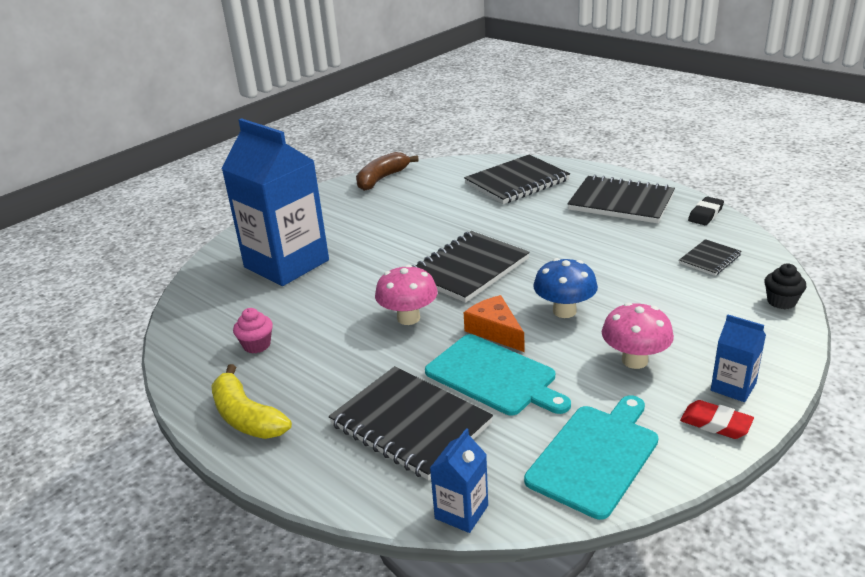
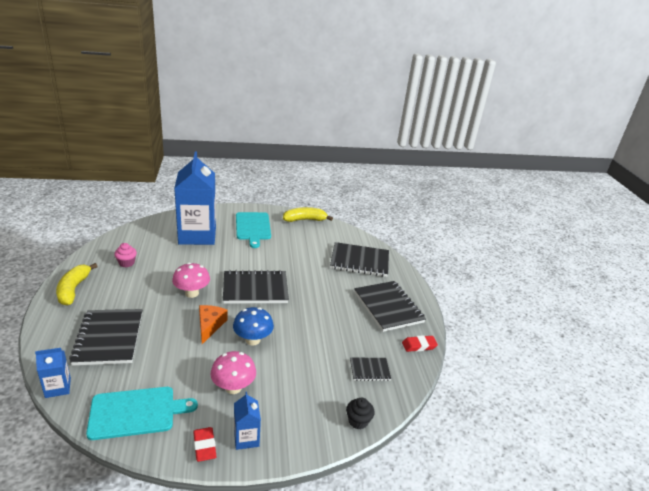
camera: 35 degrees right, 0 degrees up
brown banana [356,152,419,191] -> yellow banana [283,207,333,222]
turquoise cutting board [425,334,571,415] -> turquoise cutting board moved to [236,212,271,248]
black eraser [688,196,724,225] -> red eraser [402,335,438,352]

